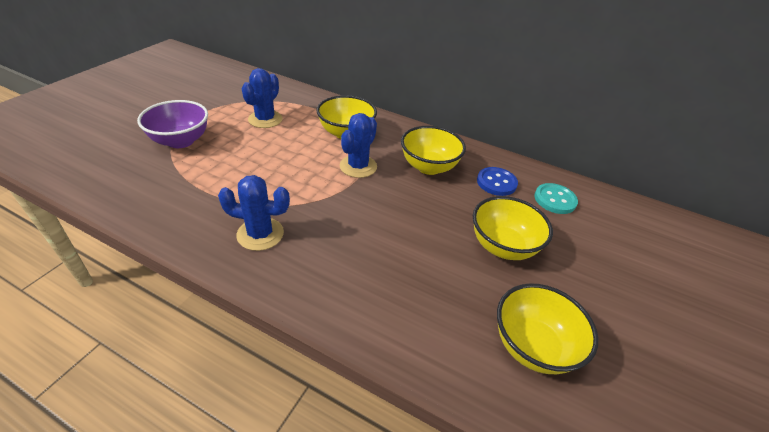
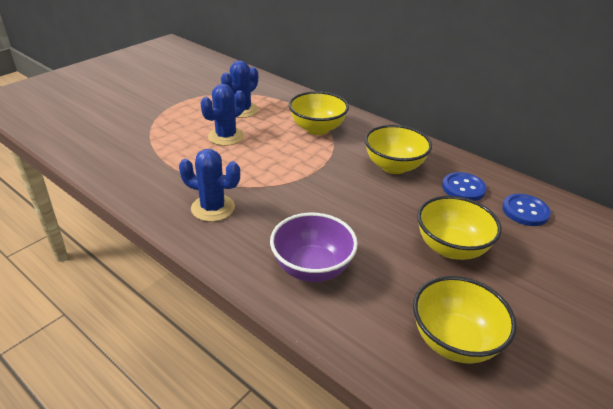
camera: 15 degrees right, 5 degrees down
purple bowl [137,100,208,148] -> purple bowl moved to [270,213,358,282]
blue cactus [340,113,377,178] -> blue cactus moved to [200,84,245,146]
turquoise button [534,183,578,214] -> blue button [502,194,551,226]

